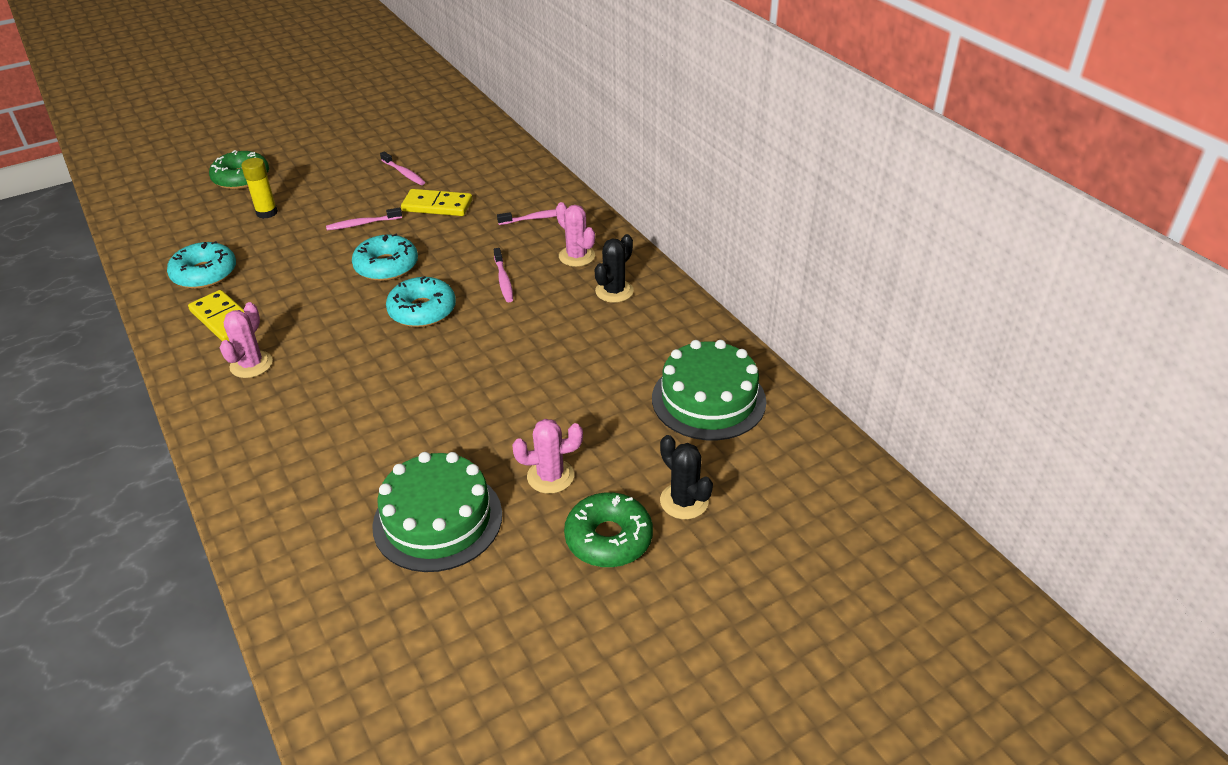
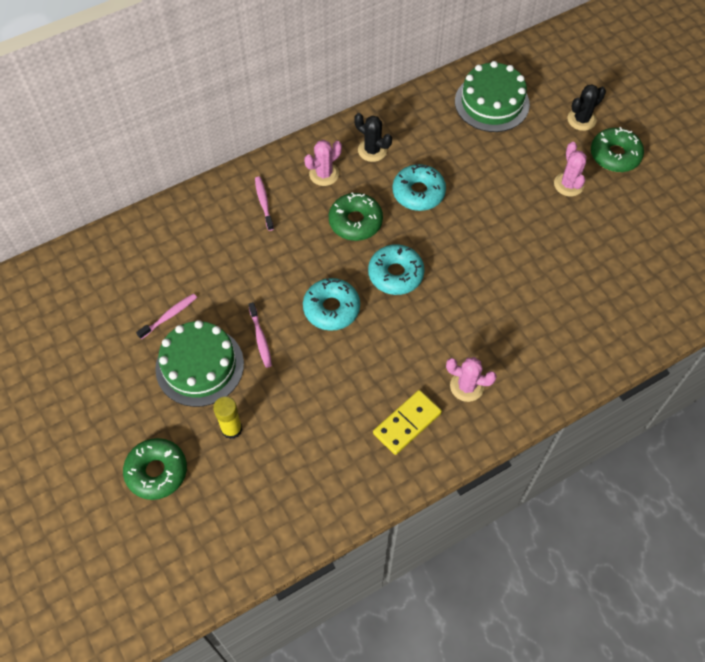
camera: 90 degrees left, 20 degrees up
turquoise donut [167,241,236,289] -> turquoise donut moved to [393,164,446,211]
green cake [372,452,502,572] -> green cake moved to [155,320,244,407]
yellow domino [401,189,472,216] -> none
pink toothbrush [494,248,513,302] -> green donut [329,192,383,241]

